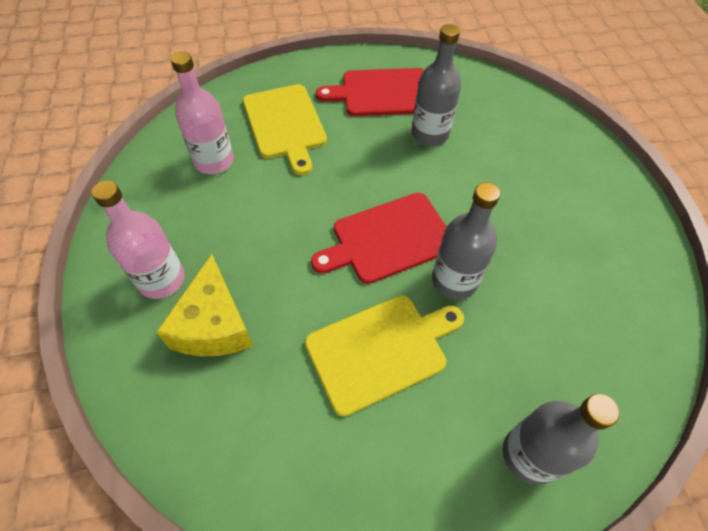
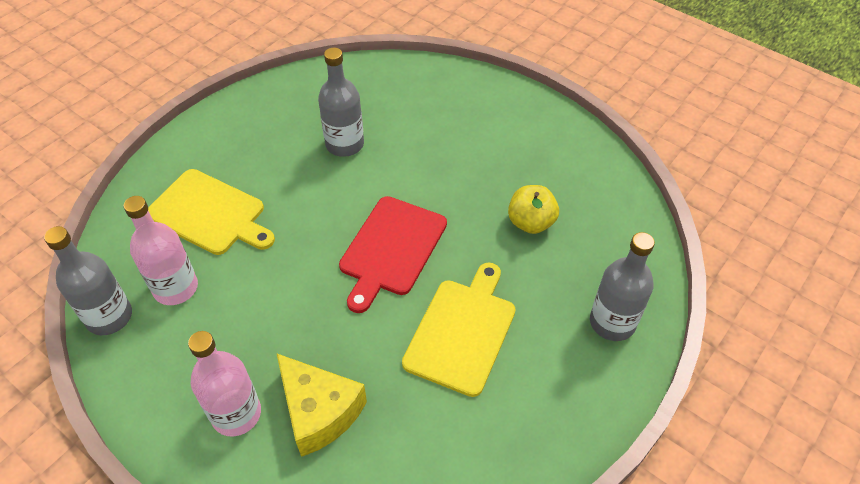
camera: 40 degrees left, 5 degrees down
red cutting board [316,68,424,116] -> none
grey bottle [432,182,500,299] -> grey bottle moved to [44,226,132,335]
none -> yellow apple [508,185,559,234]

